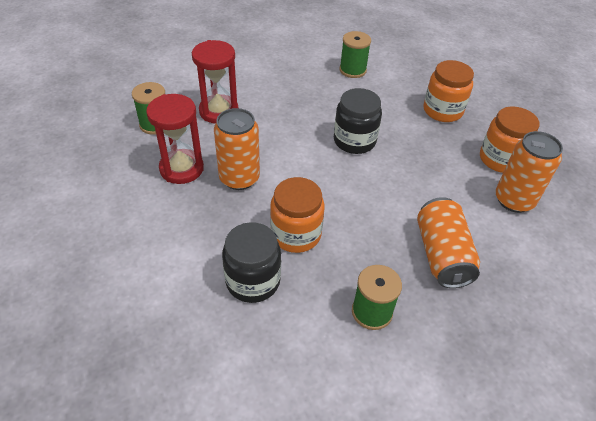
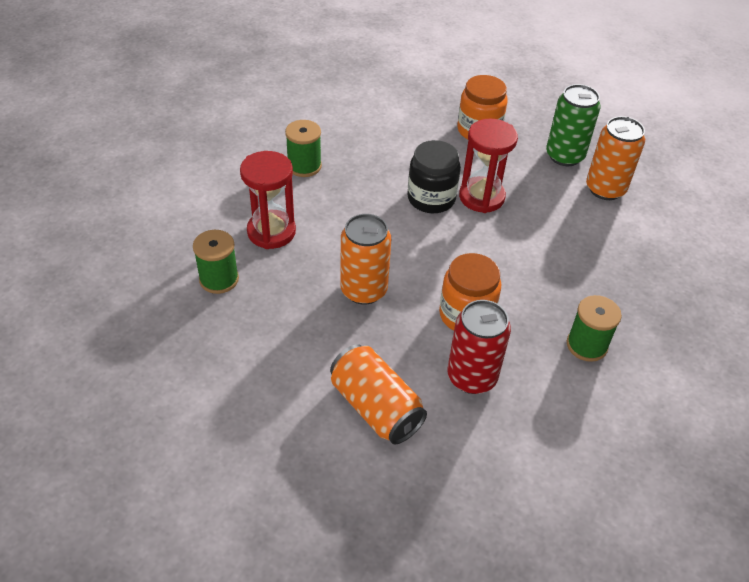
camera: 35 degrees left, 0 degrees up
red hourglass [146,94,204,184] -> red hourglass moved to [459,119,518,213]
black jar [222,222,281,303] -> red can [447,300,511,394]
green spool [339,31,371,78] -> green spool moved to [285,120,322,177]
orange can [417,197,480,288] -> orange can moved to [330,344,427,445]
orange jar [480,107,540,173] -> green can [546,84,601,166]

